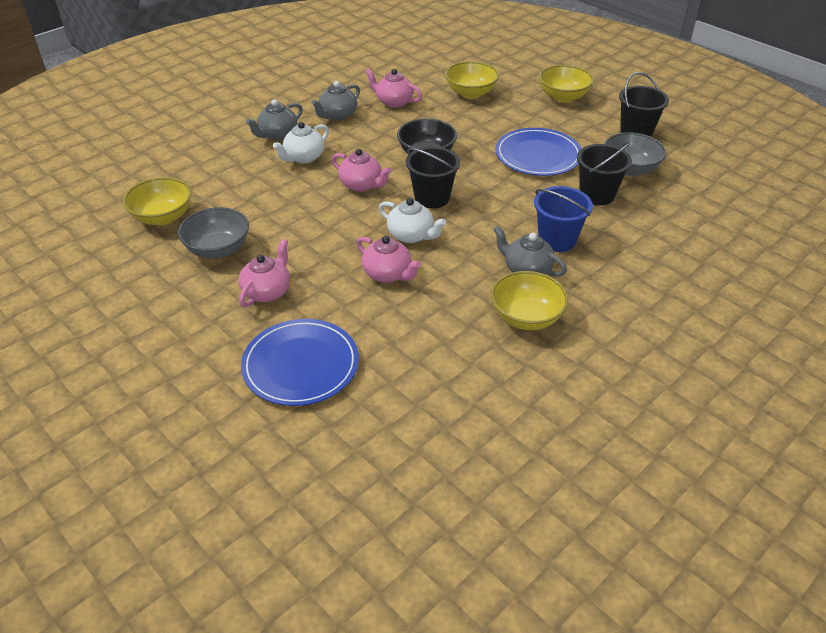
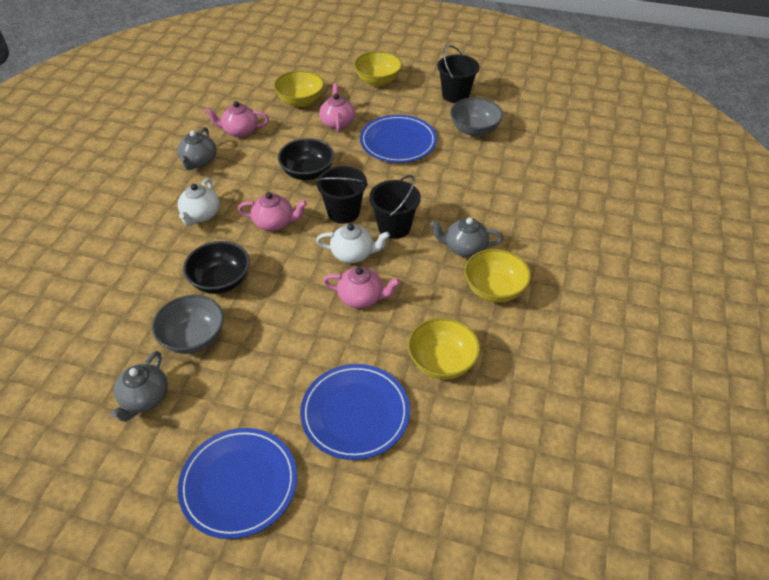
camera: 30 degrees left, 5 degrees up
yellow bowl [123,177,191,225] -> yellow bowl moved to [408,318,480,380]
pink teapot [239,239,290,307] -> pink teapot moved to [319,83,355,132]
grey teapot [246,99,303,140] -> grey teapot moved to [111,351,168,422]
blue bucket [534,186,593,252] -> none
black bucket [577,142,632,205] -> black bucket moved to [369,175,421,239]
none -> blue plate [178,428,297,539]
none -> black bowl [183,241,250,294]

